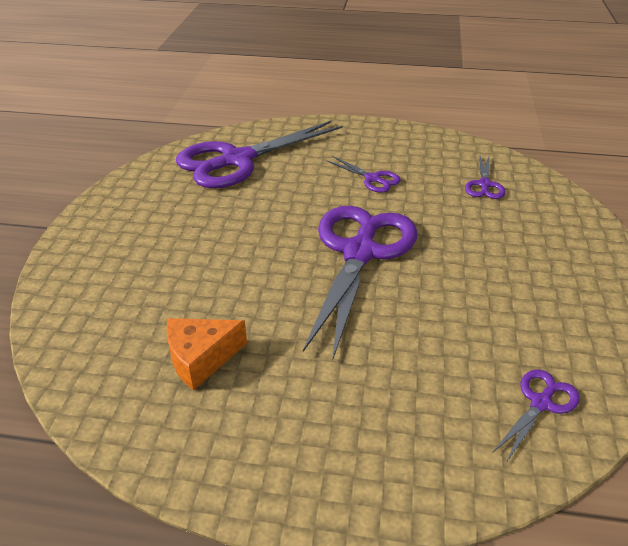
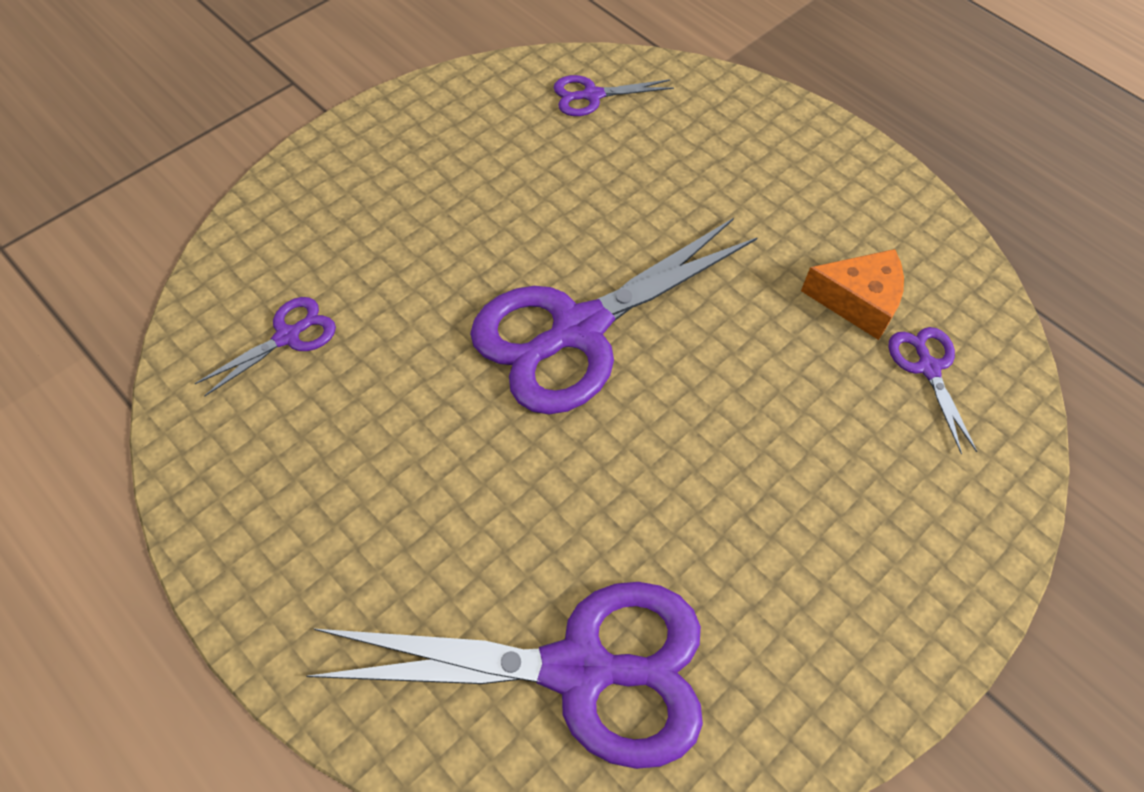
camera: 145 degrees left, 20 degrees up
purple scissors [326,156,401,193] -> purple scissors moved to [888,327,977,454]

